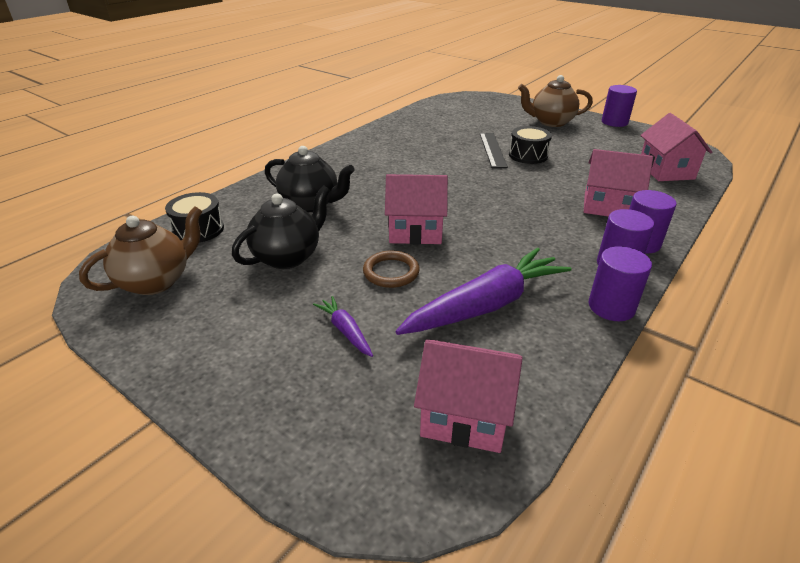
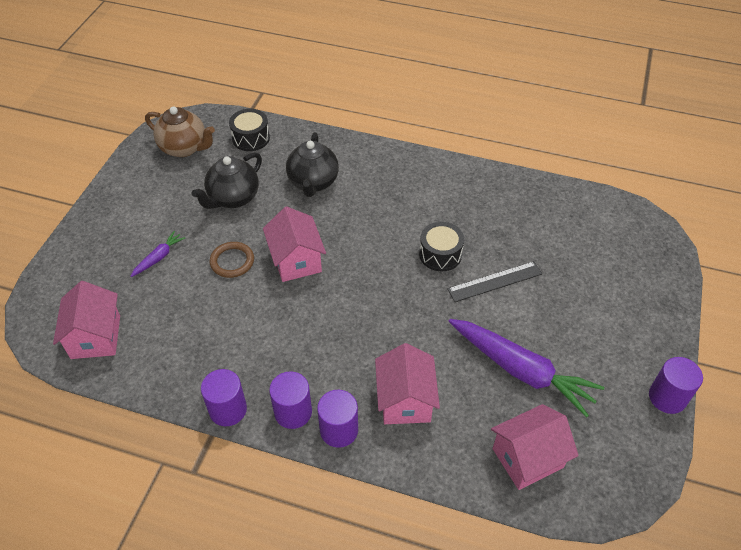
camera: 70 degrees right, 15 degrees up
black teapot [232,185,330,269] -> black teapot turned 105 degrees clockwise [192,152,262,209]
purple carrot [395,247,572,335] -> purple carrot moved to [448,319,604,418]
black drum [509,126,552,164] -> black drum moved to [419,222,464,271]
brown teapot [518,75,593,127] -> none

